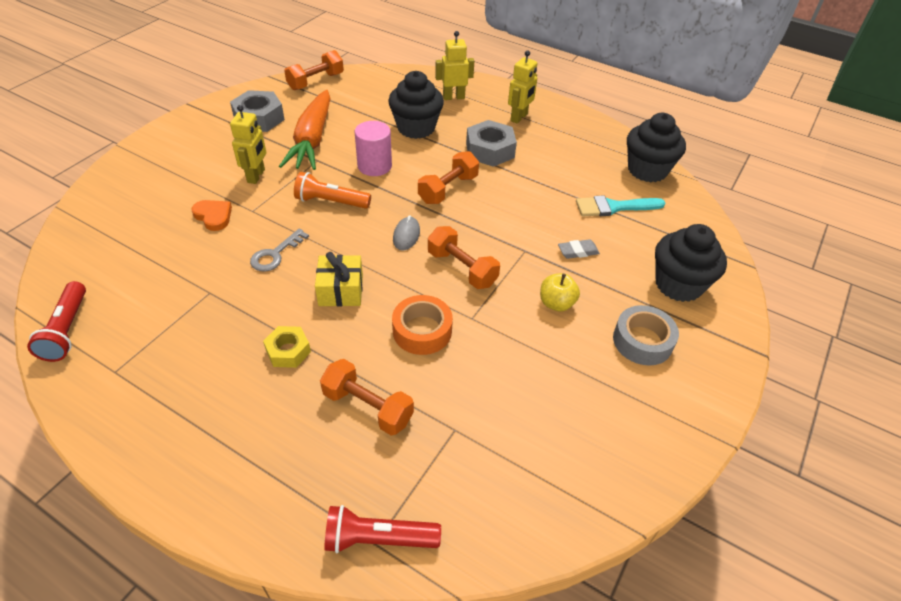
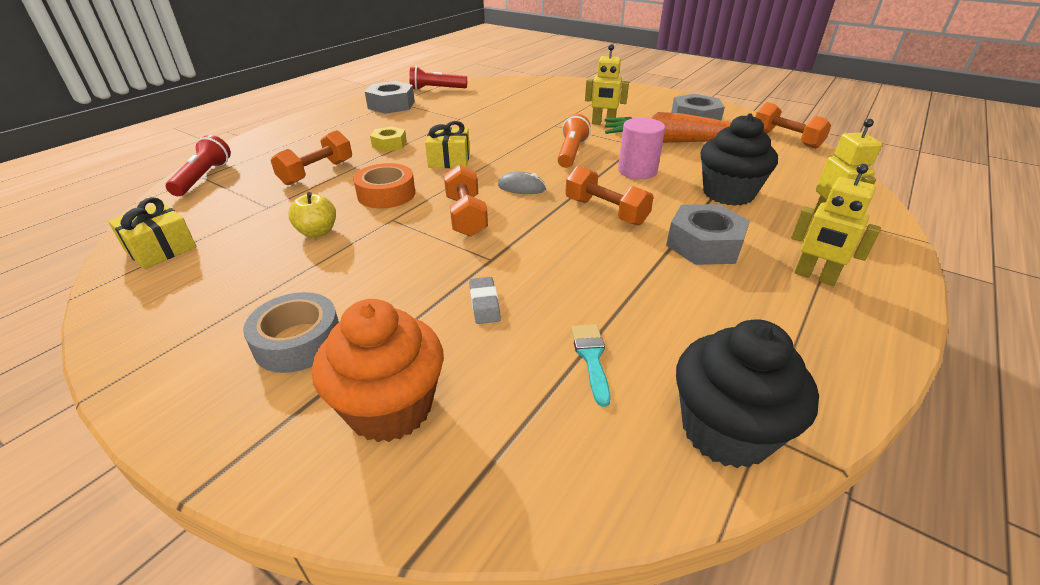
camera: 95 degrees right, 10 degrees down
orange heart [192,200,232,231] -> none
grey key [250,229,309,272] -> none
orange dumbbell [428,226,500,289] -> orange dumbbell turned 60 degrees counterclockwise [444,165,488,237]
yellow apple [540,273,580,311] -> yellow apple moved to [288,192,336,238]
turquoise brush [576,195,665,216] -> turquoise brush [571,324,611,407], size x0.66
black cupcake [655,224,727,302] -> orange cupcake [312,299,444,442]
none -> yellow gift [108,197,197,269]
none -> grey nut [365,81,415,114]

